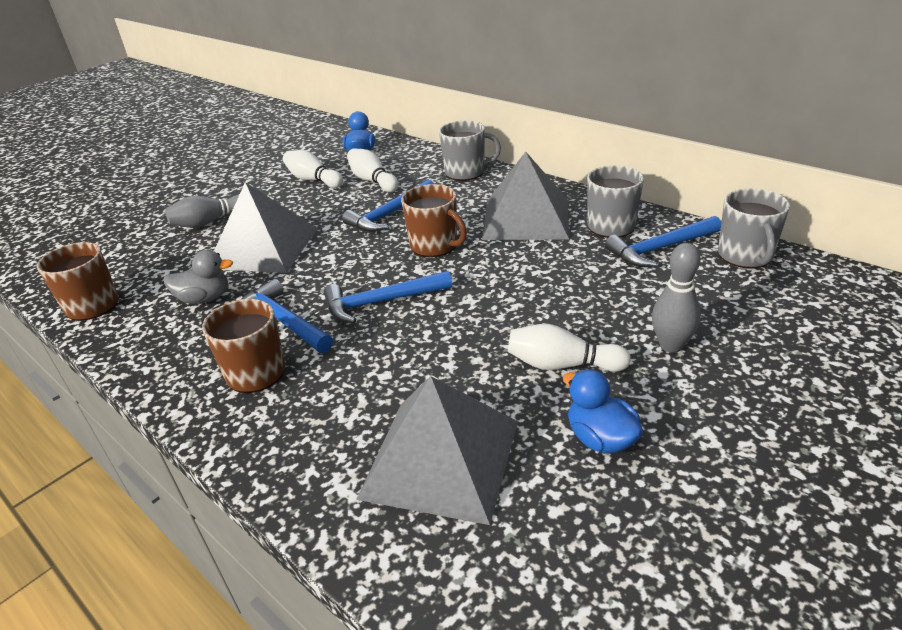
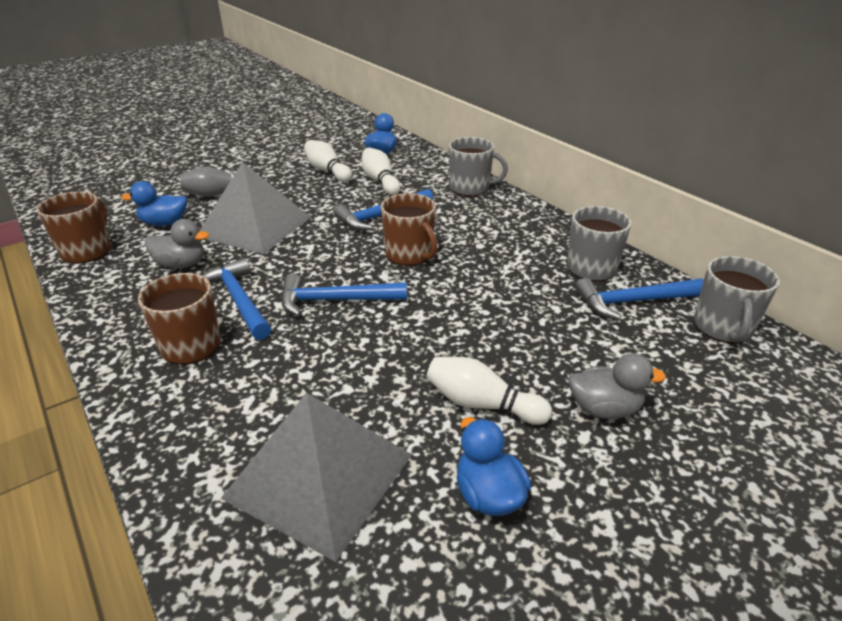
camera: 10 degrees right, 0 degrees up
grey pyramid [482,152,569,240] -> none
grey bowling pin [652,243,701,353] -> grey duck [569,353,666,419]
none -> blue duck [121,181,187,226]

